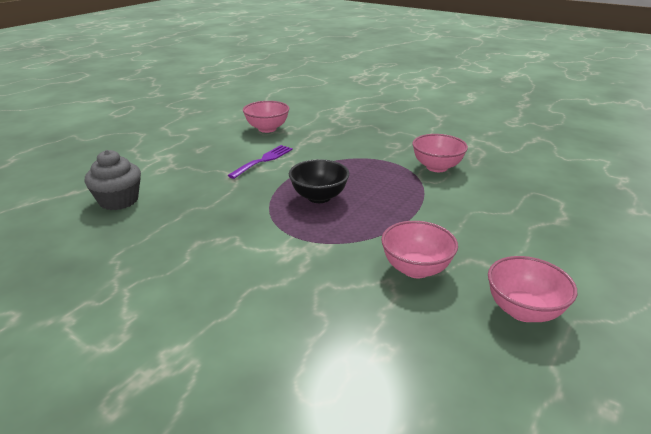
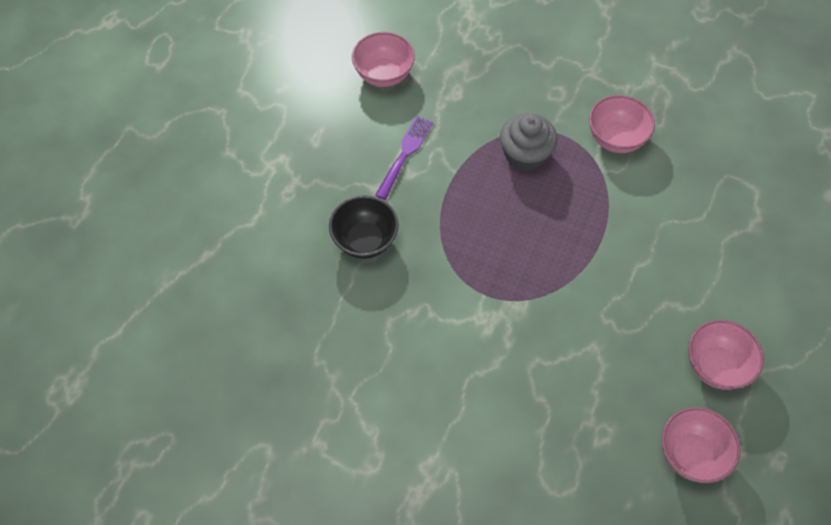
camera: 10 degrees left, 30 degrees up
grey cupcake [85,150,141,210] -> grey cupcake moved to [500,113,557,172]
black bowl [289,159,349,203] -> black bowl moved to [329,195,399,259]
pink bowl [381,221,458,278] -> pink bowl moved to [661,407,741,483]

